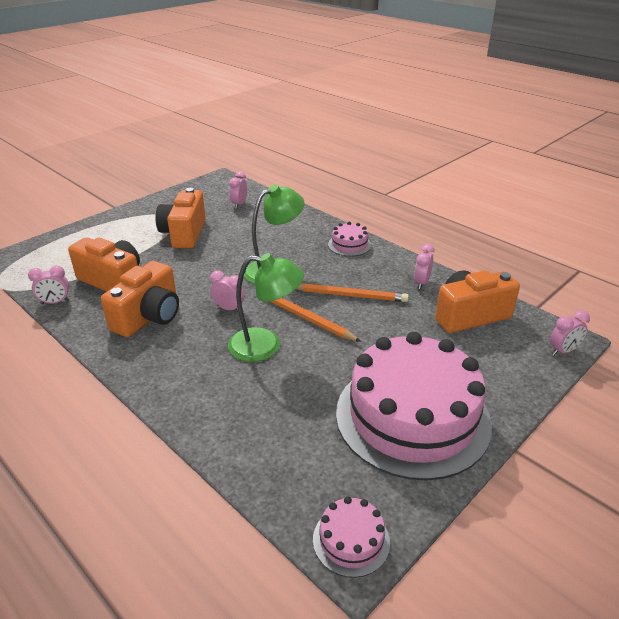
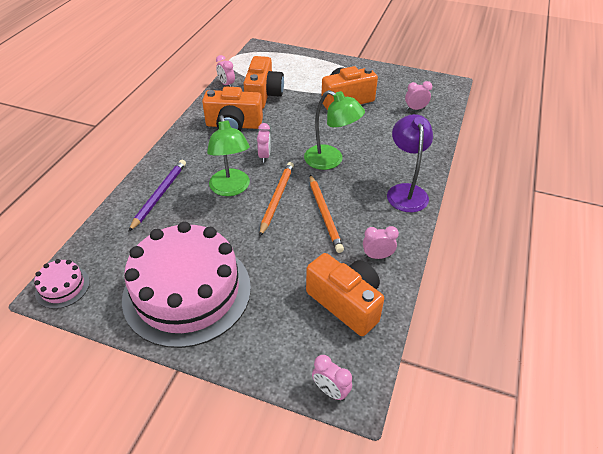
camera: 65 degrees right, 10 degrees up
pink cake [328,222,371,256] -> purple lamp [387,114,433,212]
none -> purple pencil [128,160,186,232]

